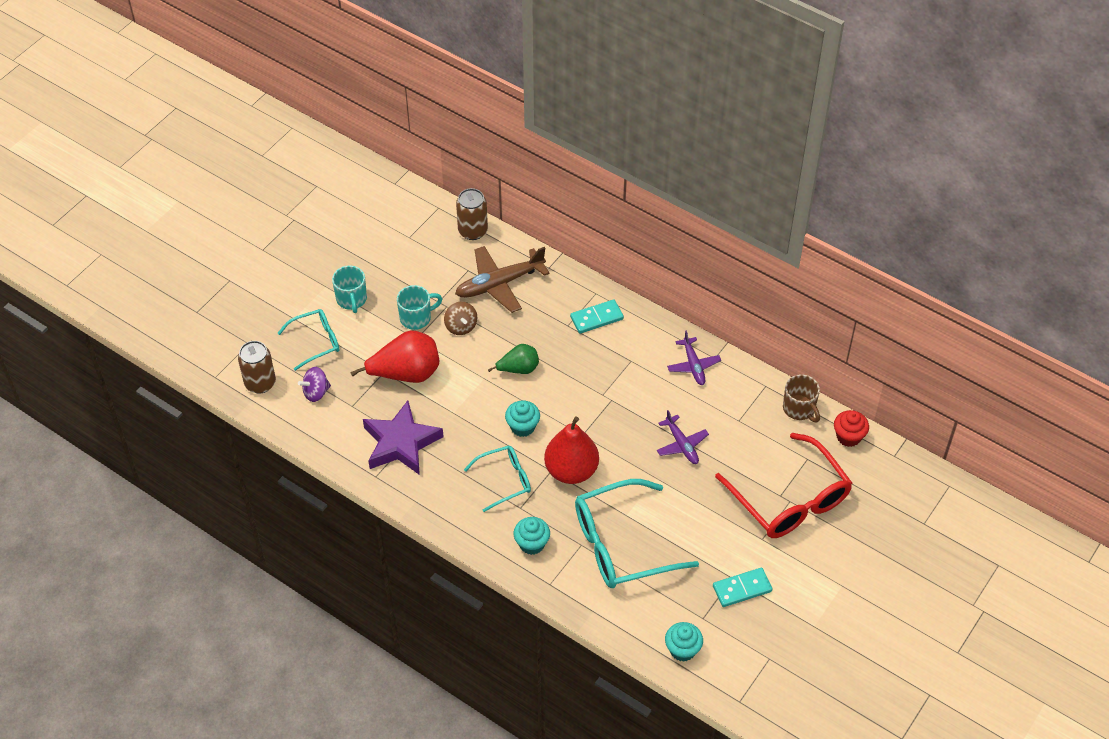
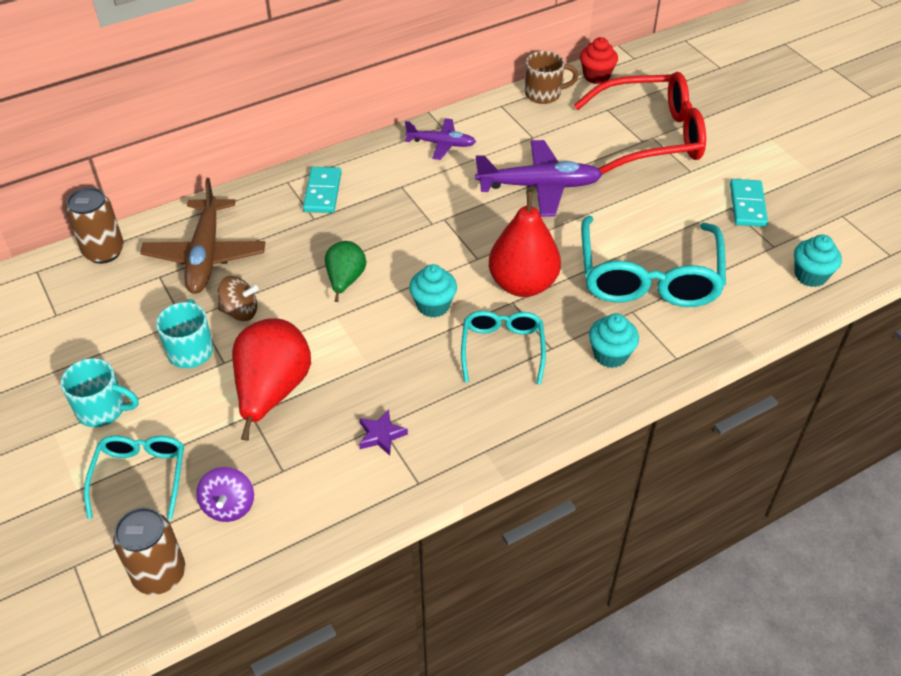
camera: 65 degrees left, 5 degrees down
purple star [363,401,444,475] -> purple star [359,410,408,456], size x0.42
purple plane [657,410,709,464] -> purple plane [475,140,603,217], size x1.69

